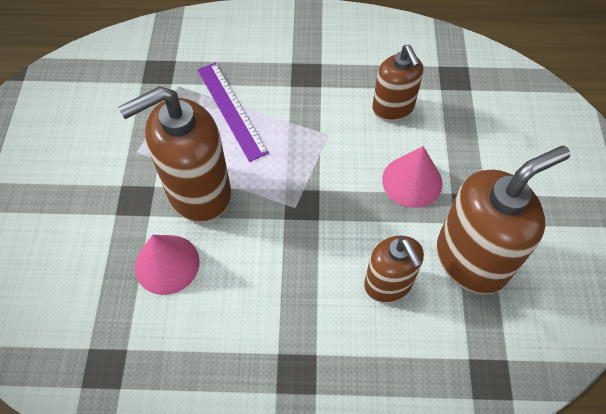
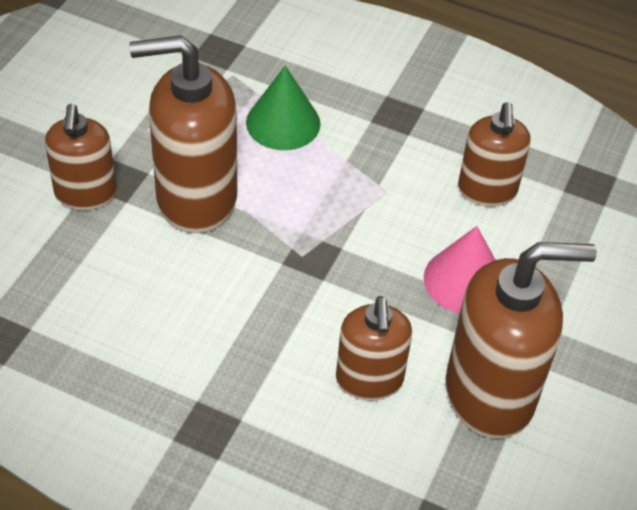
camera: 20 degrees right, 10 degrees down
pink cone [135,235,200,295] -> none
purple ruler [197,63,269,162] -> green cone [246,66,320,150]
none -> brown soap dispenser [45,104,116,210]

